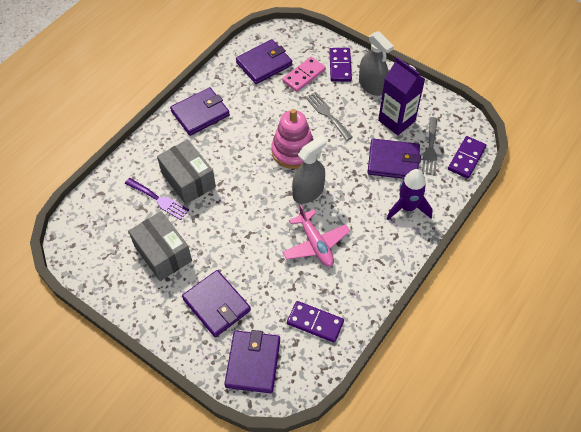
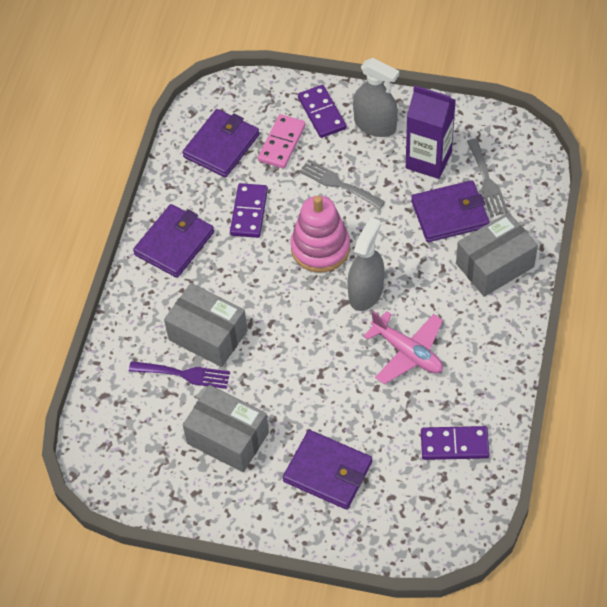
camera: 20 degrees left, 0 degrees up
purple wallet [224,330,280,393] -> none
purple rocket [387,169,433,220] -> grey box [456,212,538,297]
purple domino [448,136,486,178] -> purple domino moved to [230,183,268,238]

